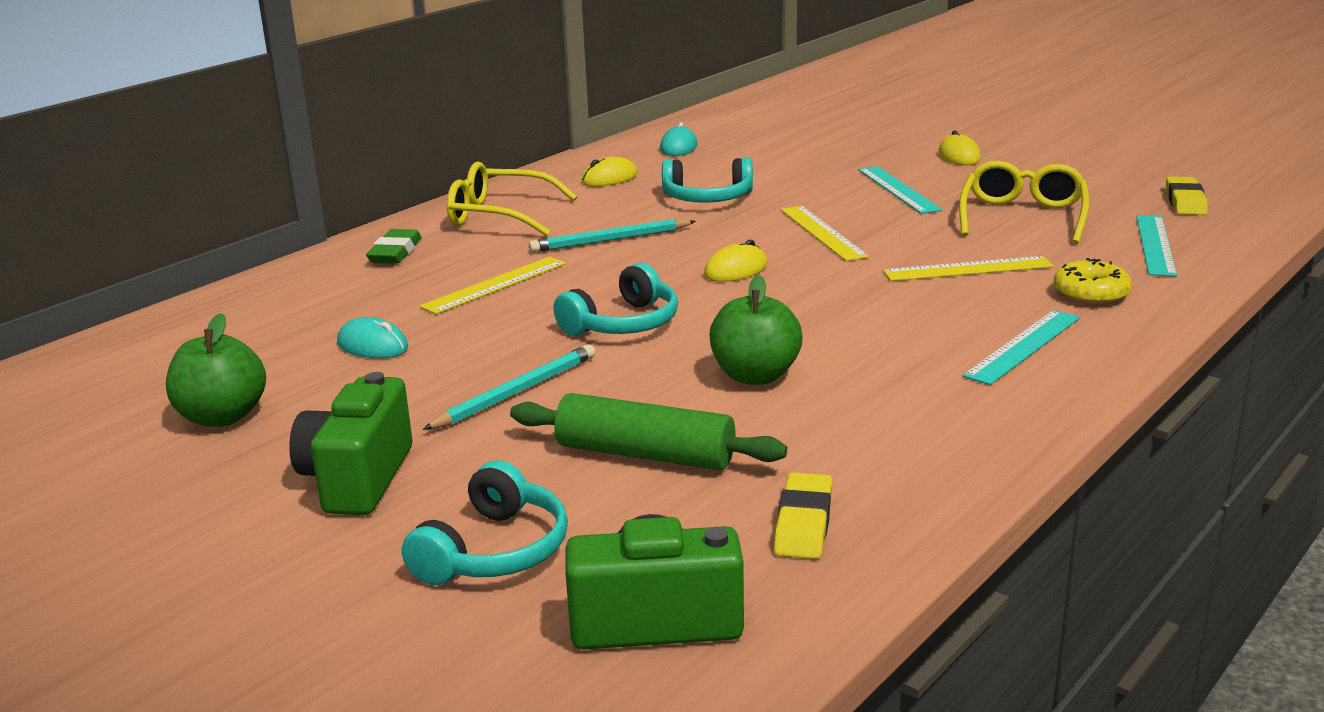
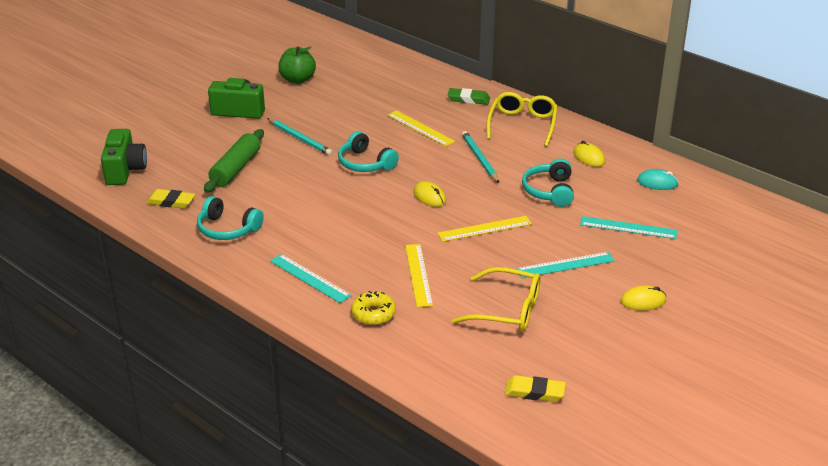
camera: 90 degrees right, 10 degrees up
turquoise mouse [337,317,408,358] -> none
turquoise headphones [402,460,568,585] -> turquoise headphones moved to [197,196,264,240]
green apple [709,275,803,385] -> none
turquoise ruler [1136,215,1177,277] -> turquoise ruler moved to [580,216,677,239]

